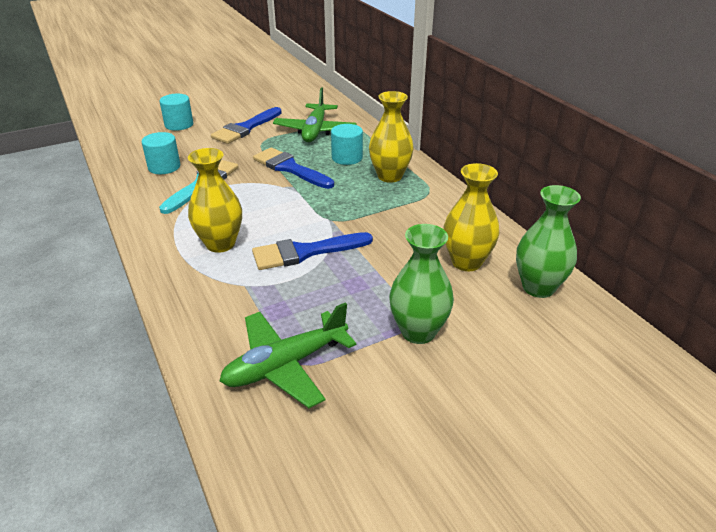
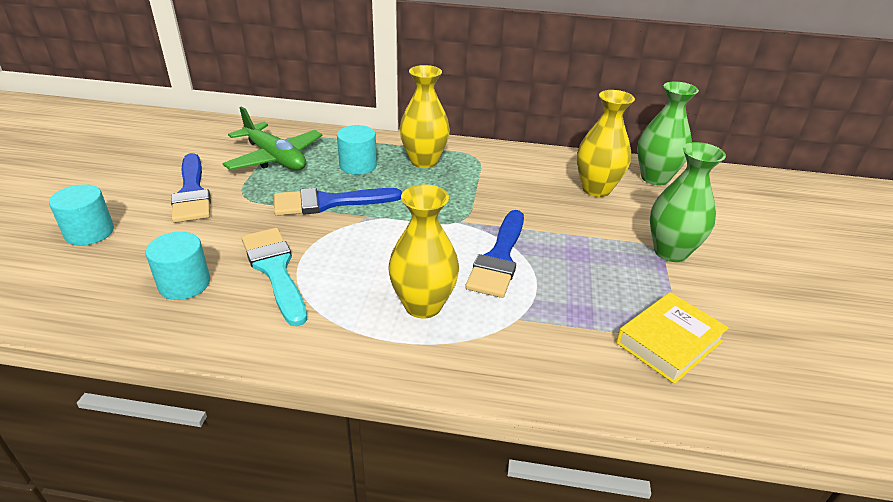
camera: 55 degrees left, 0 degrees up
green plane [220,302,356,408] -> yellow book [616,292,729,384]

